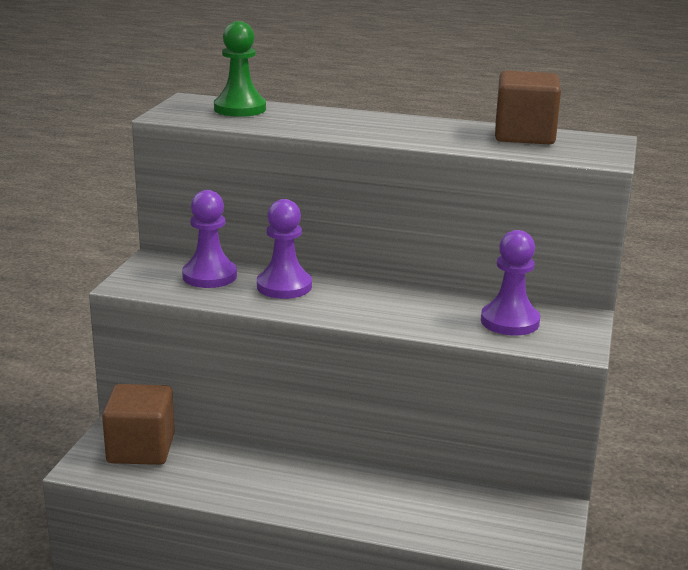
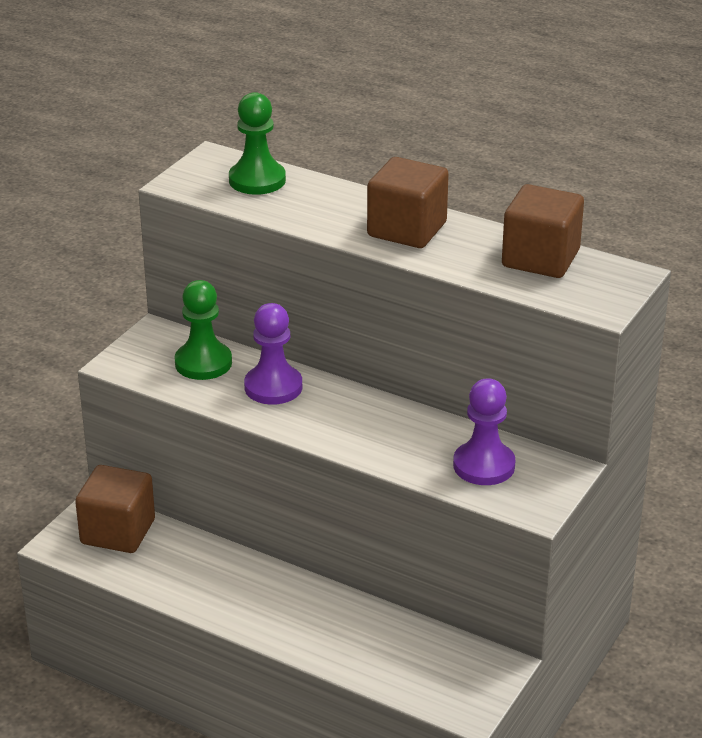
camera: 15 degrees right, 10 degrees up
purple pawn [182,190,237,288] -> green pawn [175,280,232,380]
none -> brown cube [367,157,449,248]

